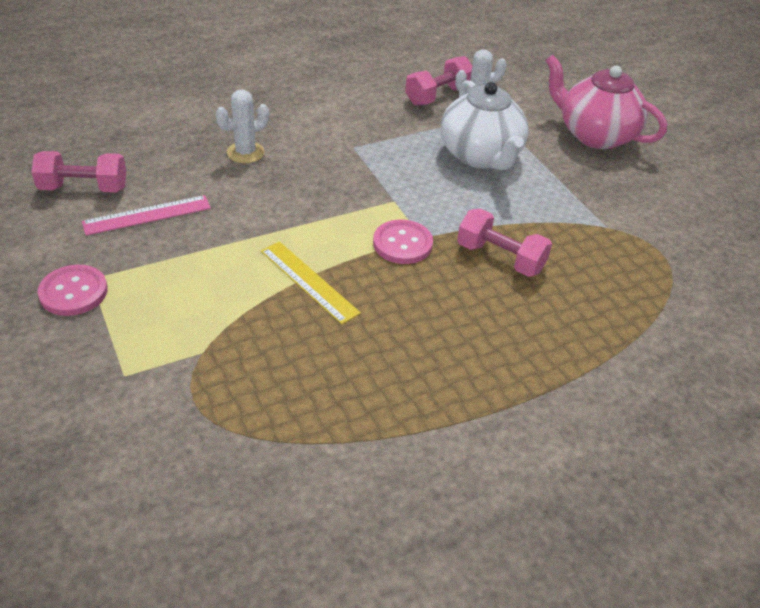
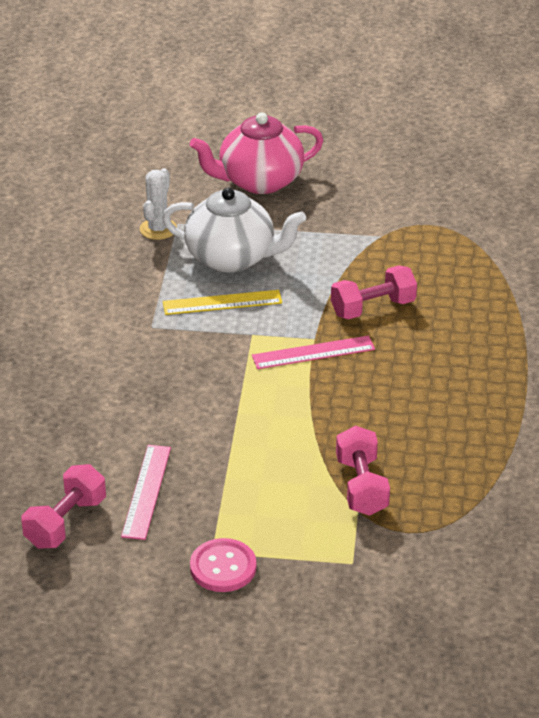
camera: 55 degrees left, 5 degrees down
white cactus [216,90,269,163] -> none
yellow ruler [261,241,361,324] -> yellow ruler moved to [163,290,282,315]
pink button [373,220,433,264] -> pink ruler [252,336,375,369]
pink dumbbell [405,56,472,106] -> pink dumbbell moved to [336,426,390,516]

